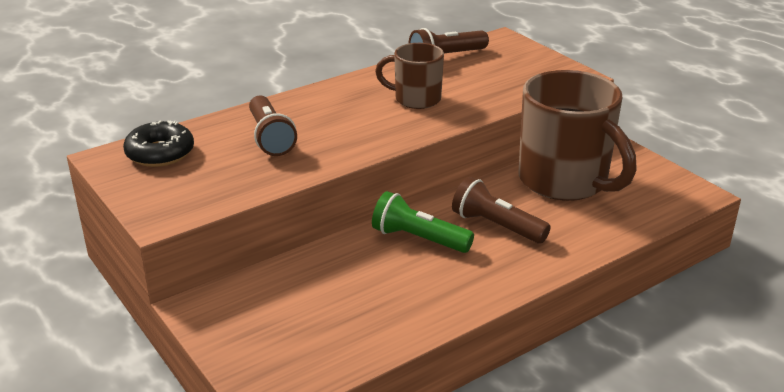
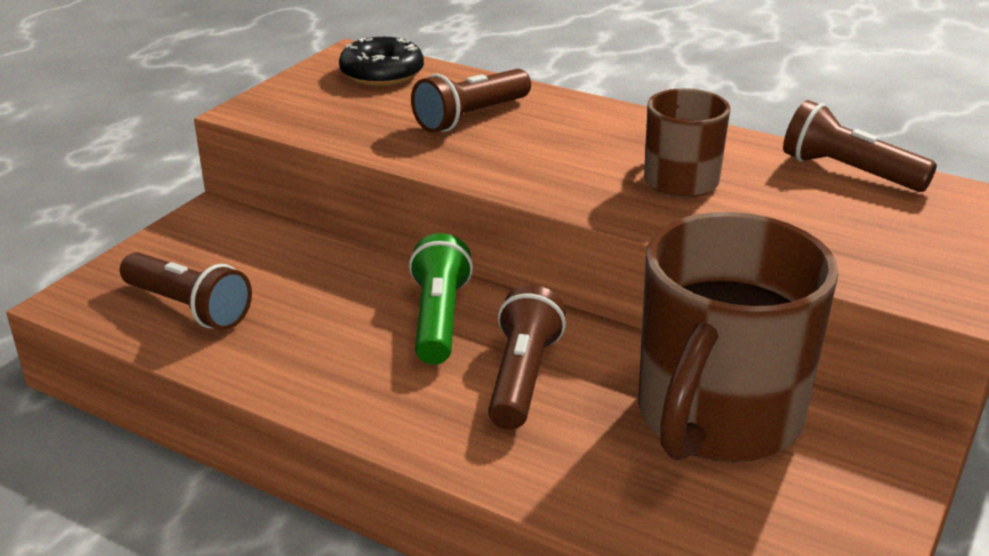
camera: 65 degrees right, 0 degrees up
none -> brown flashlight [120,252,252,330]

